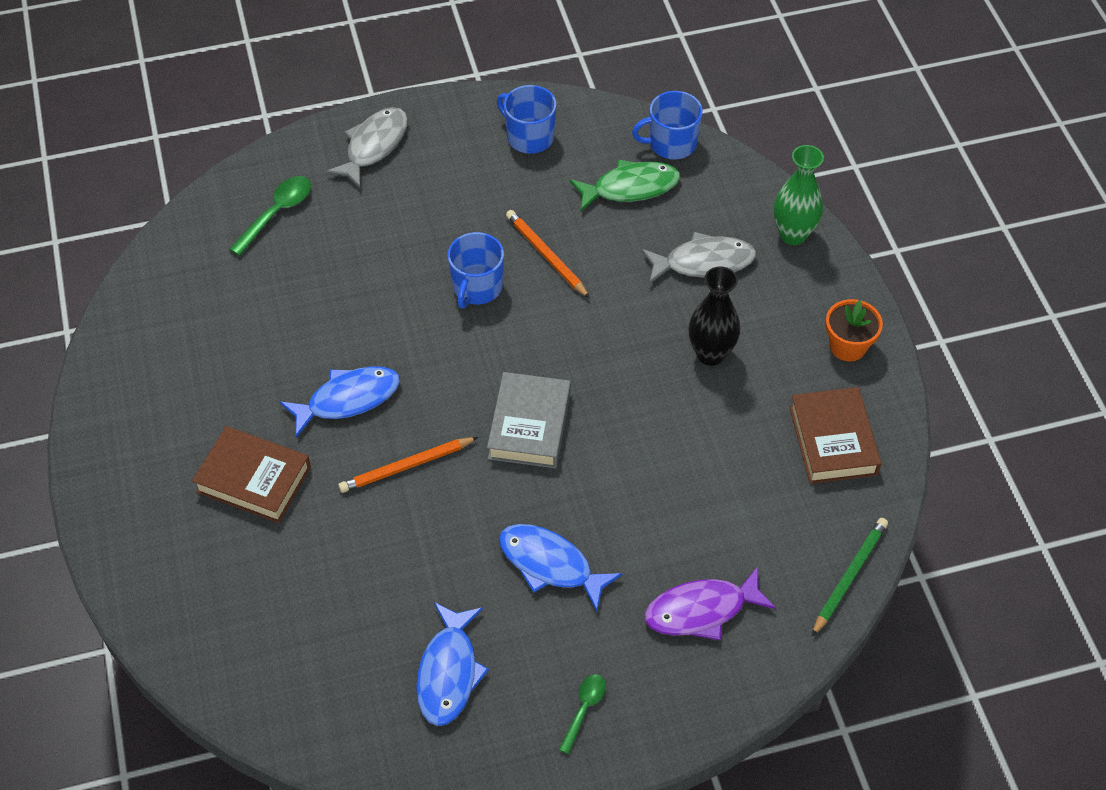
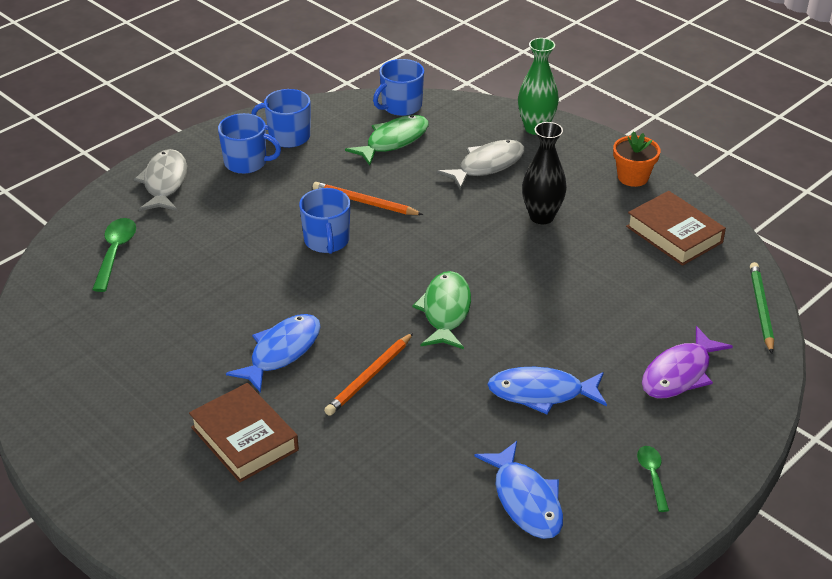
camera: 30 degrees left, 15 degrees down
brown book [192,426,311,523] -> brown book turned 60 degrees clockwise [189,383,299,483]
grey book [487,372,571,468] -> green fish [412,271,471,349]
none -> blue mug [218,113,281,174]

